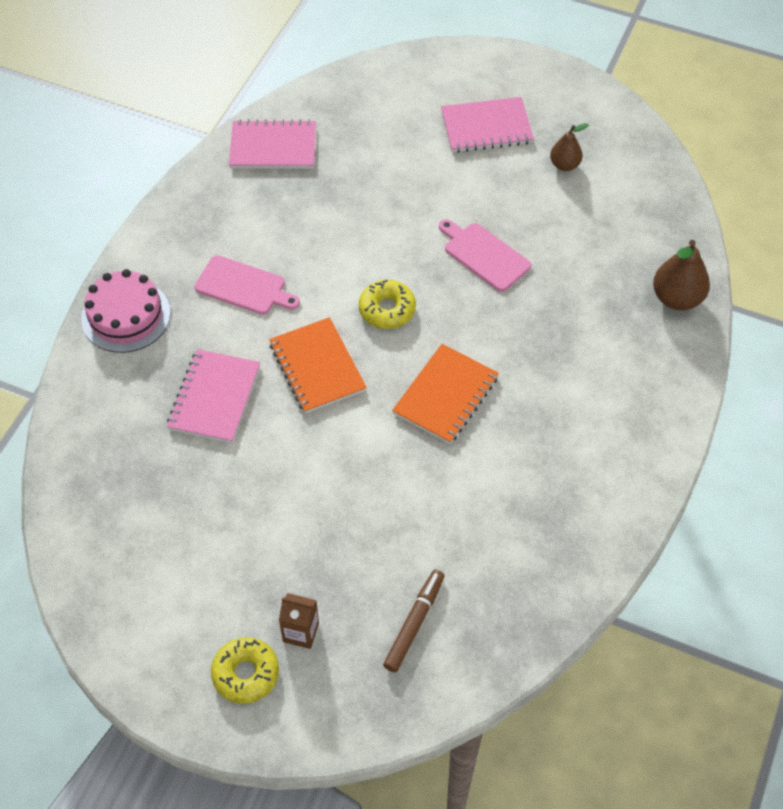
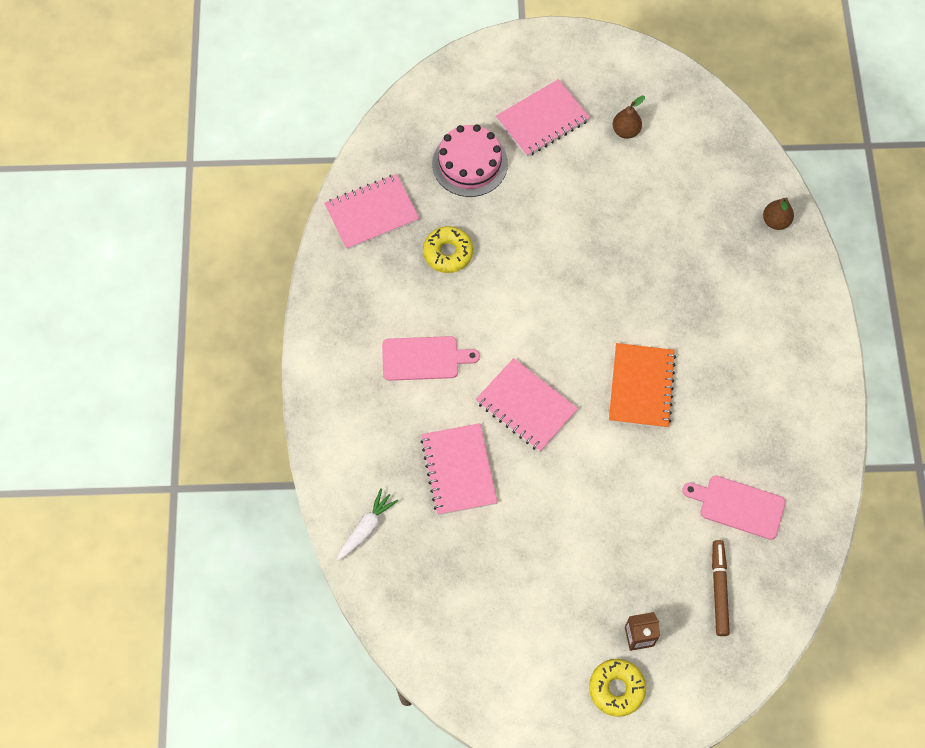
camera: 25 degrees left, 10 degrees up
pink cake [81,269,171,353] -> pink cake moved to [432,124,508,197]
orange notebook [269,317,367,414] -> pink notebook [476,358,578,452]
yellow donut [359,280,416,329] -> yellow donut moved to [423,226,473,273]
pink cutting board [439,219,531,292] -> pink cutting board moved to [682,475,786,540]
brown pear [653,240,710,310] -> brown pear [763,197,794,230], size x0.63
none -> white carrot [337,488,398,561]

